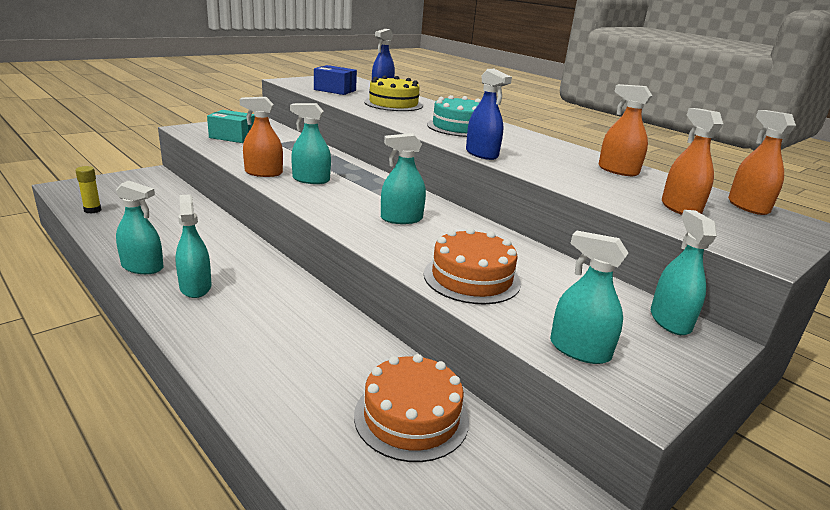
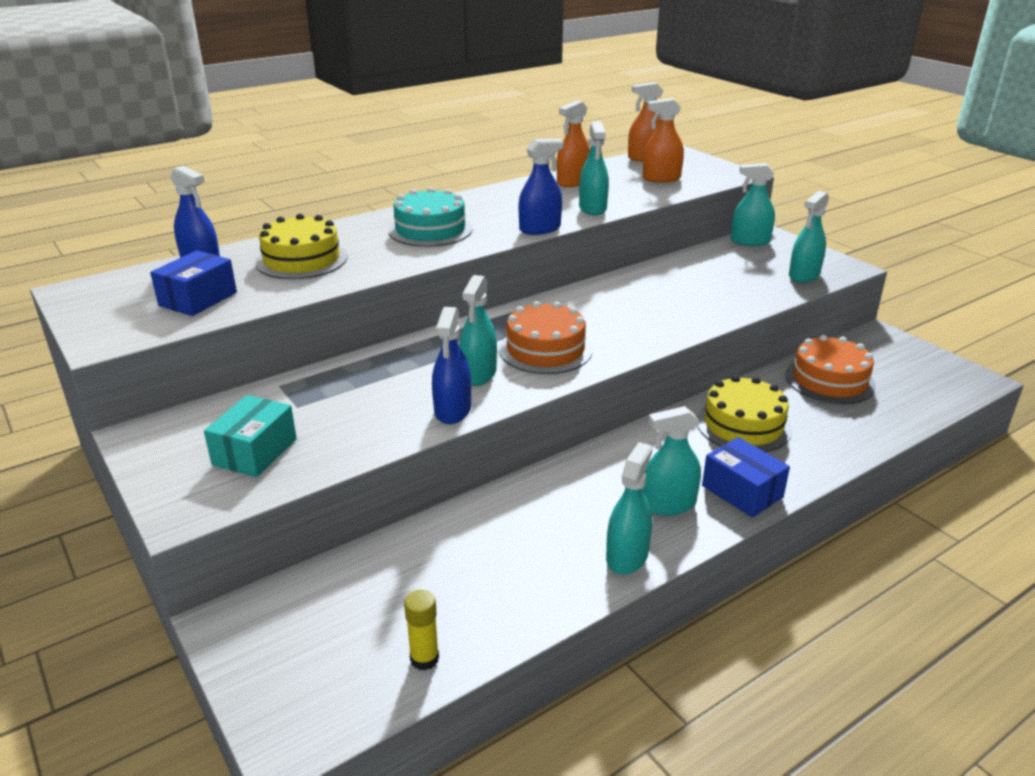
camera: 80 degrees left, 5 degrees up
orange spray bottle [240,97,283,177] -> blue spray bottle [432,307,471,424]
turquoise spray bottle [381,133,426,224] -> turquoise spray bottle moved to [579,122,609,215]
orange cake [424,228,521,304] -> orange cake moved to [499,301,592,374]
none -> yellow cake [697,375,792,452]
none -> blue box [702,437,790,517]

